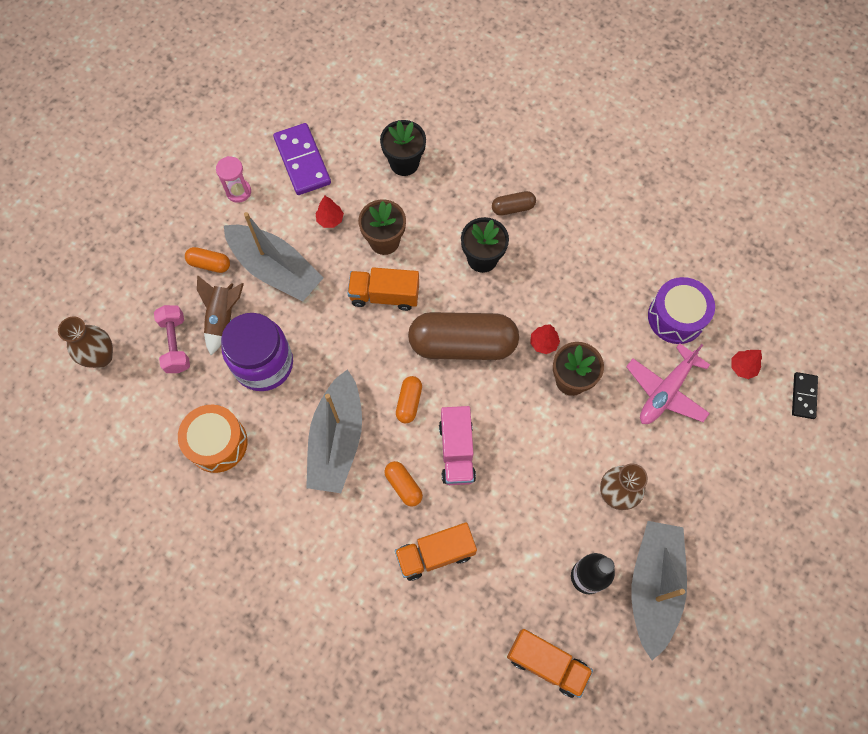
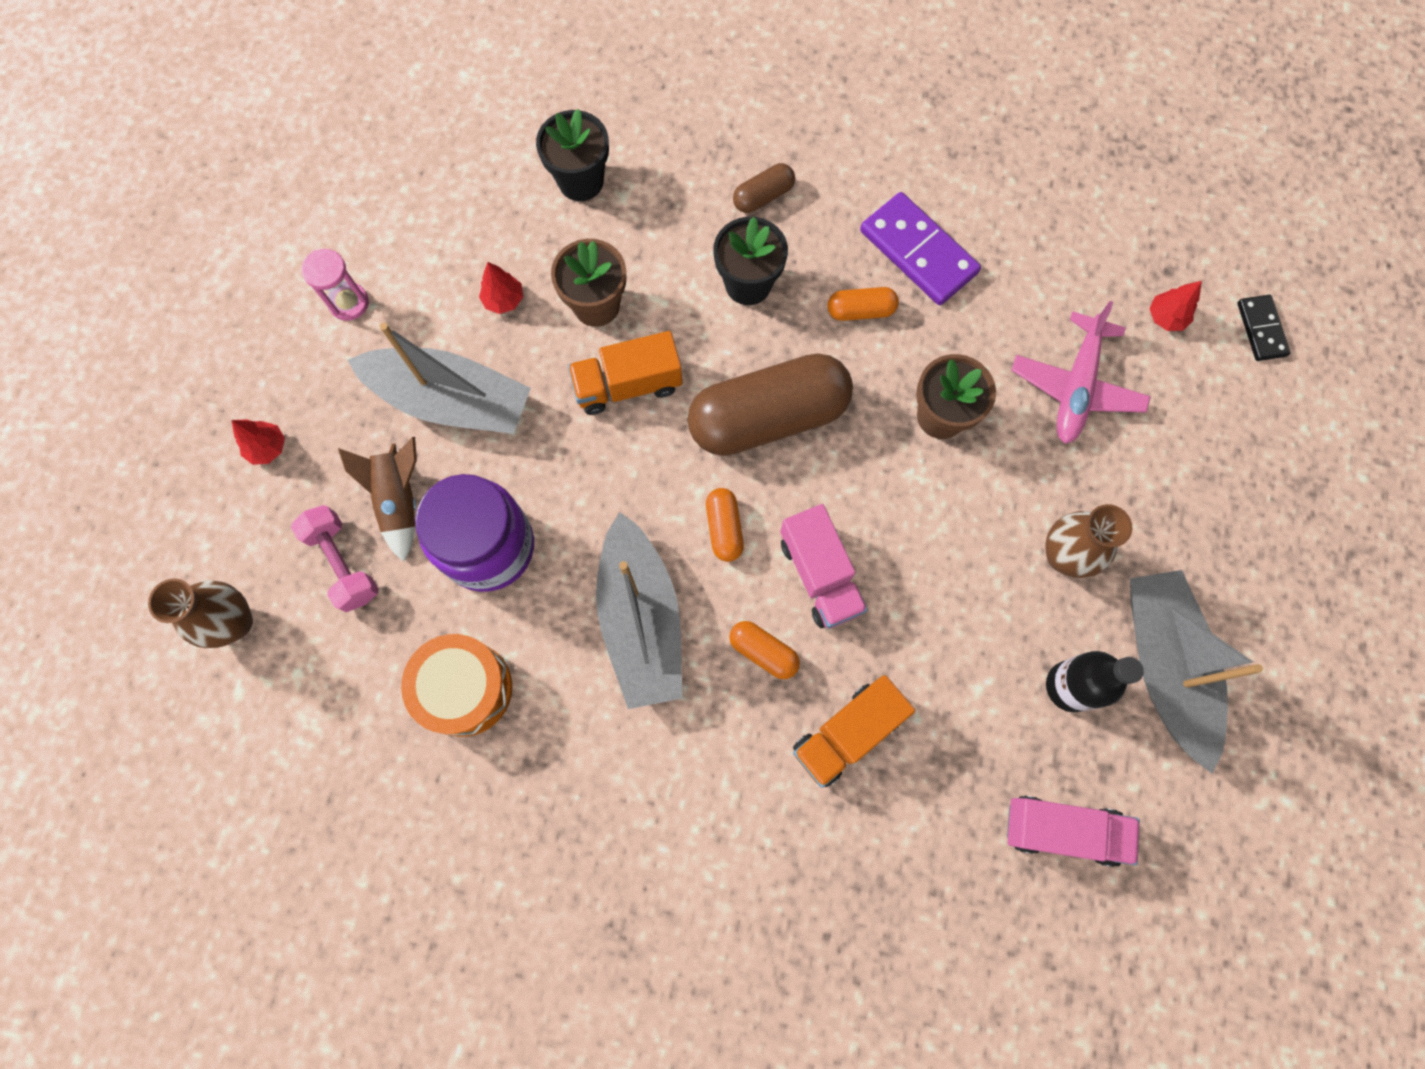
camera: 20 degrees left, 5 degrees up
orange capsule [185,247,230,273] -> orange capsule moved to [828,287,899,321]
purple domino [273,123,331,195] -> purple domino moved to [860,192,981,305]
orange truck [507,629,593,698] -> pink truck [1007,796,1140,867]
red tree [530,324,560,354] -> red tree moved to [231,419,285,465]
purple drum [648,277,715,344] -> none

